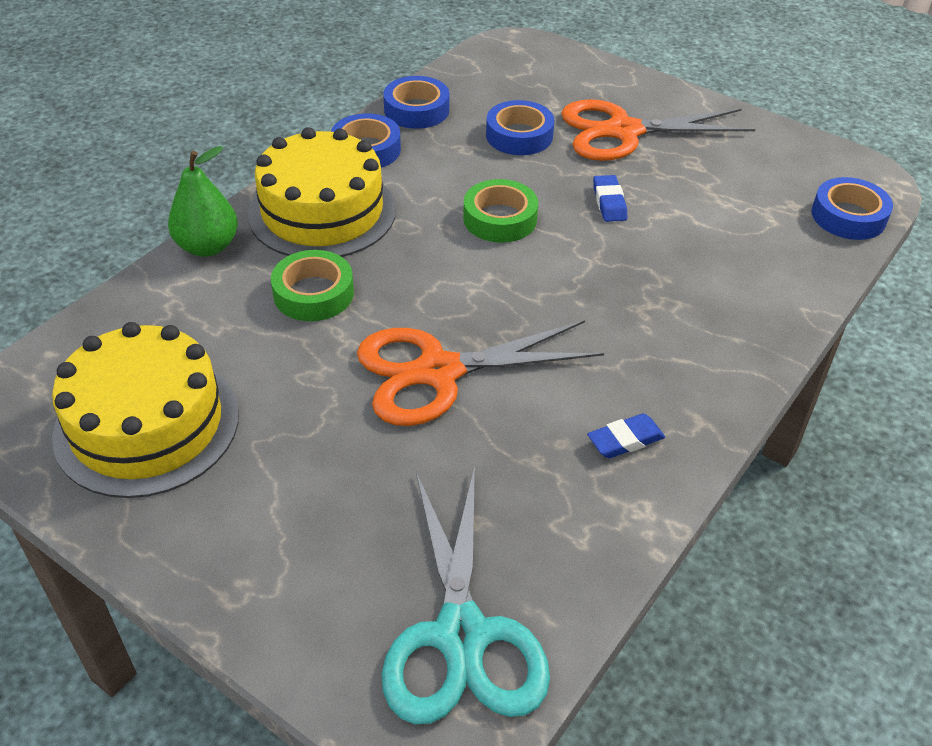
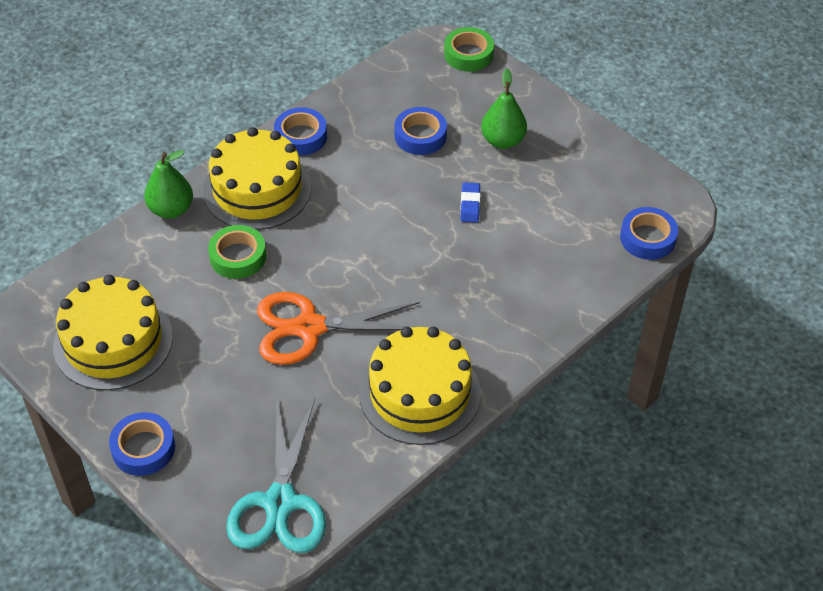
camera: 10 degrees right, 5 degrees up
blue tape [383,76,449,129] -> blue tape moved to [109,412,175,476]
green tape [463,179,538,243] -> green tape moved to [444,27,494,72]
orange scissors [561,99,755,161] -> green pear [481,68,527,149]
blue eraser [587,413,665,458] -> yellow cake [359,326,481,445]

